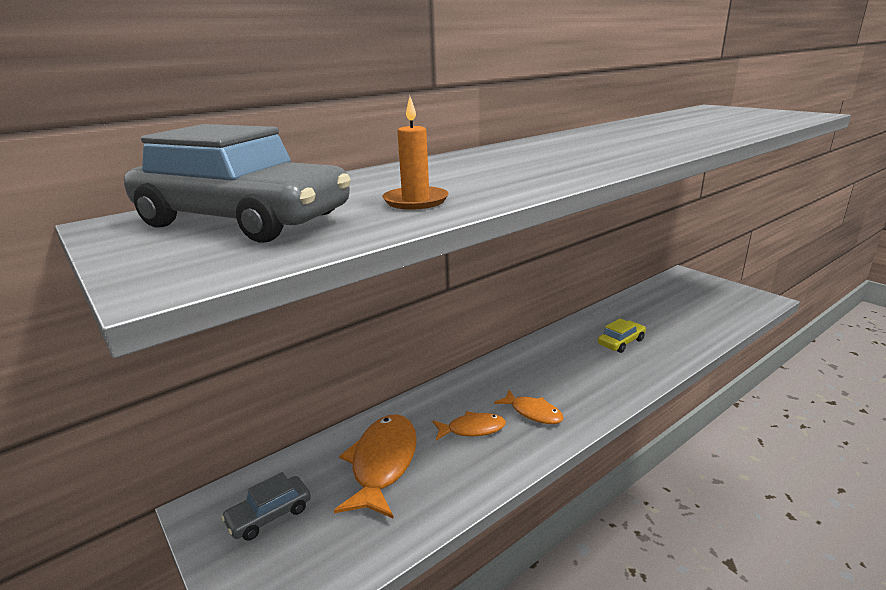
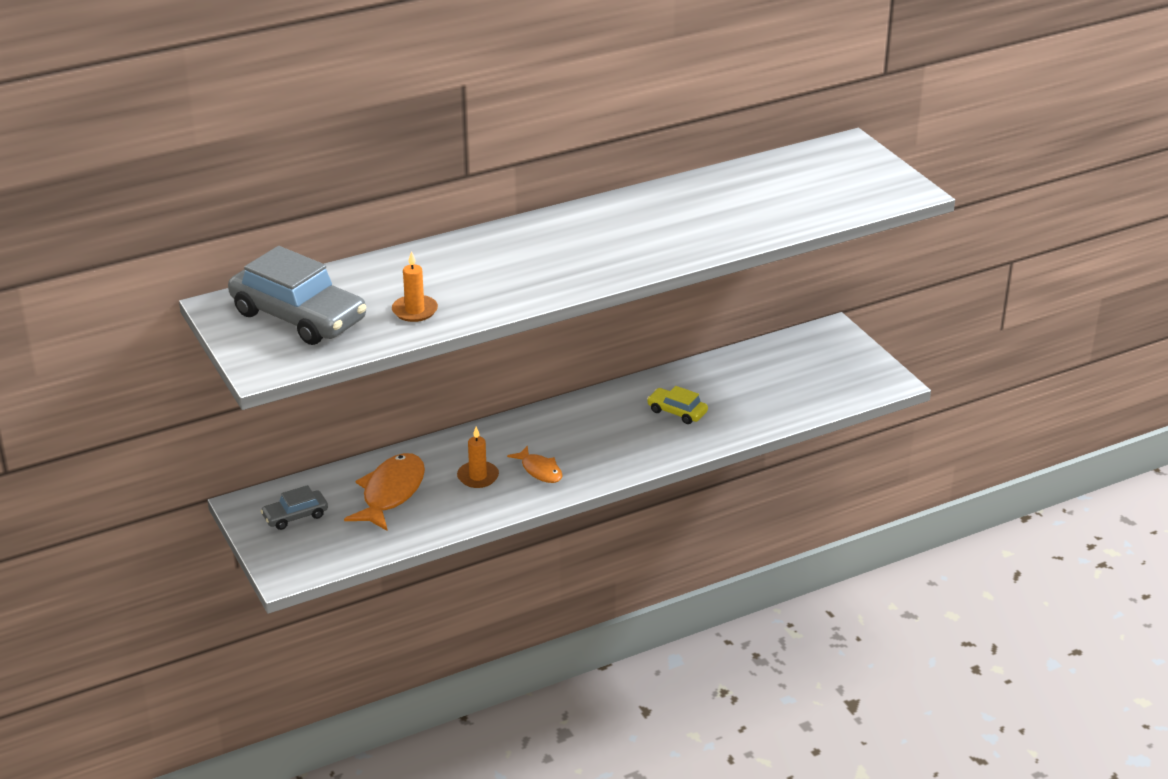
camera: 10 degrees right, 10 degrees up
orange fish [432,411,506,440] -> orange candle [457,427,499,488]
yellow car [598,318,646,353] -> yellow car turned 120 degrees counterclockwise [647,386,708,424]

